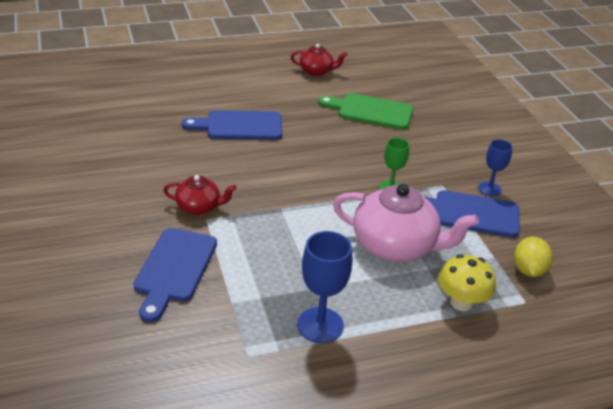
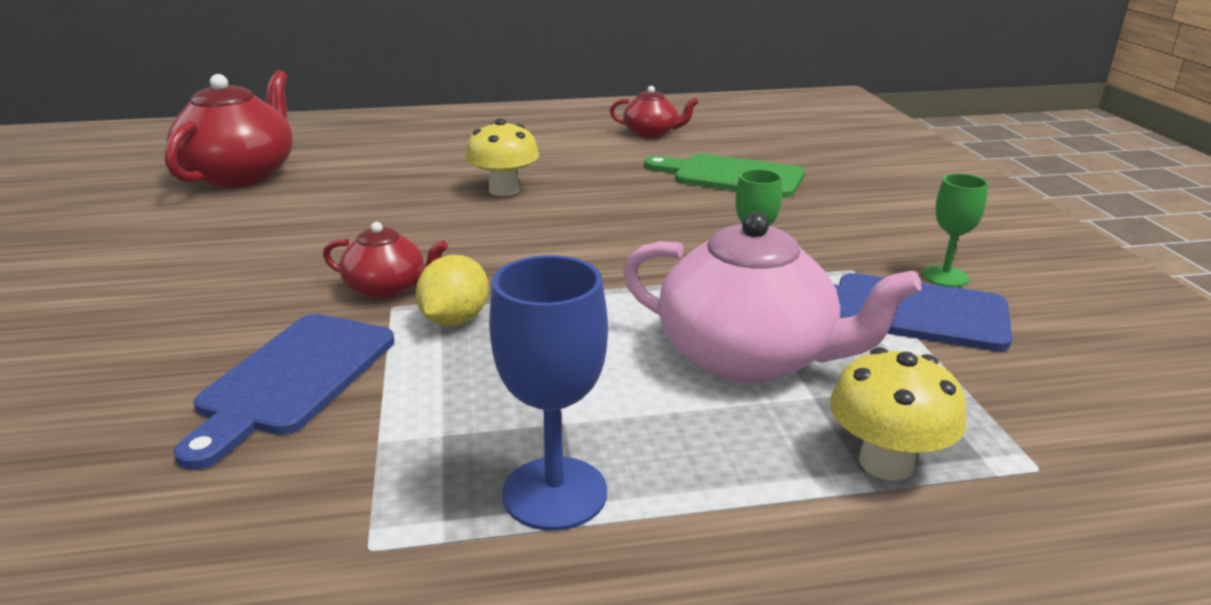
camera: 10 degrees right, 10 degrees down
blue cutting board [182,110,282,140] -> yellow mushroom [465,118,539,196]
blue goblet [478,139,513,196] -> green goblet [922,174,988,287]
yellow lemon [514,237,553,277] -> yellow lemon moved to [415,255,489,326]
none -> red teapot [165,70,293,188]

